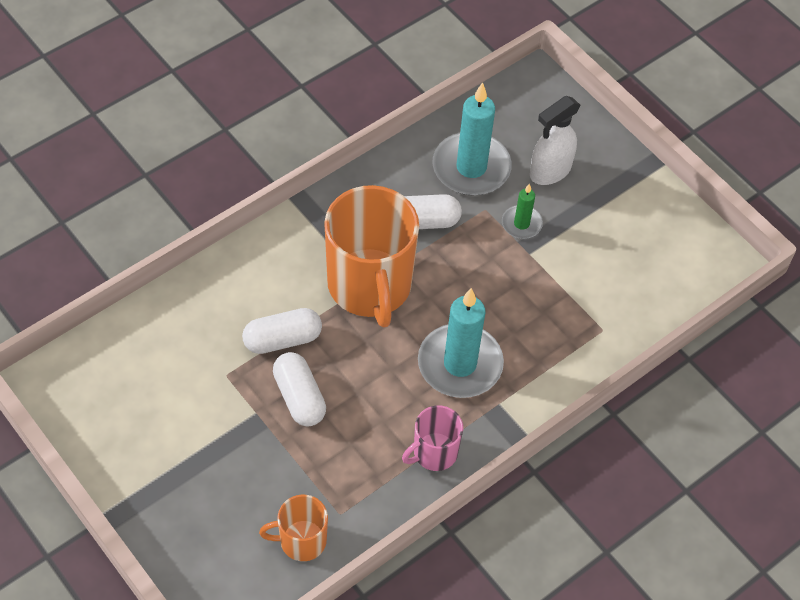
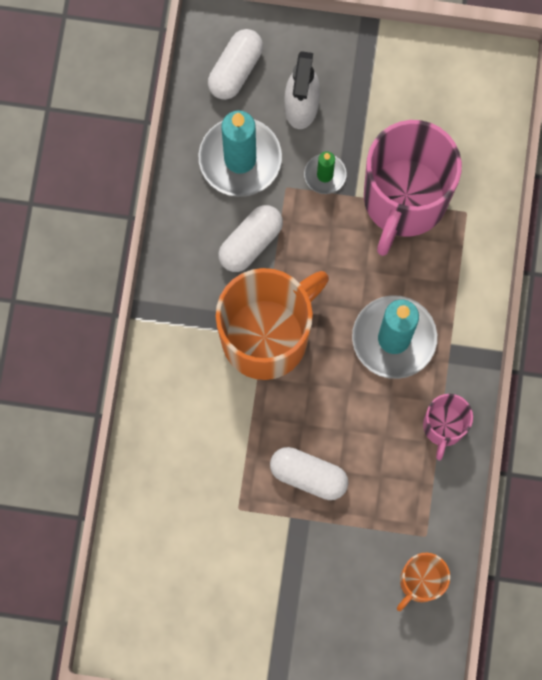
camera: 40 degrees left, 20 degrees up
white capsule [242,308,322,354] -> white capsule moved to [208,29,263,100]
orange mug [324,185,419,327] -> orange mug turned 75 degrees counterclockwise [215,268,329,380]
none -> pink mug [364,120,462,256]

